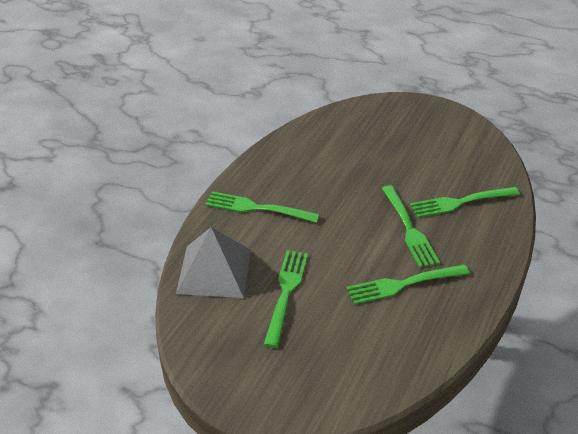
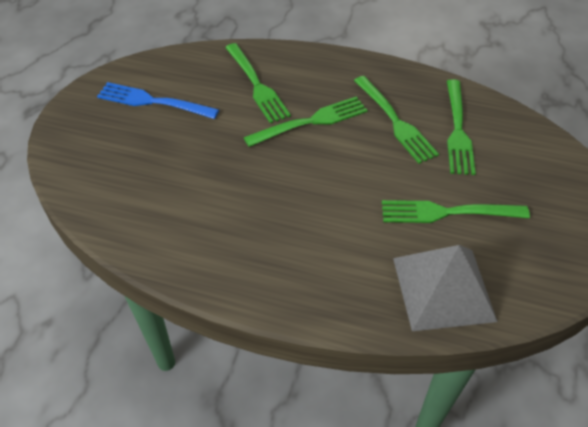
camera: 100 degrees left, 10 degrees up
green fork [205,191,320,223] -> green fork moved to [447,79,476,175]
none -> blue fork [97,82,219,119]

